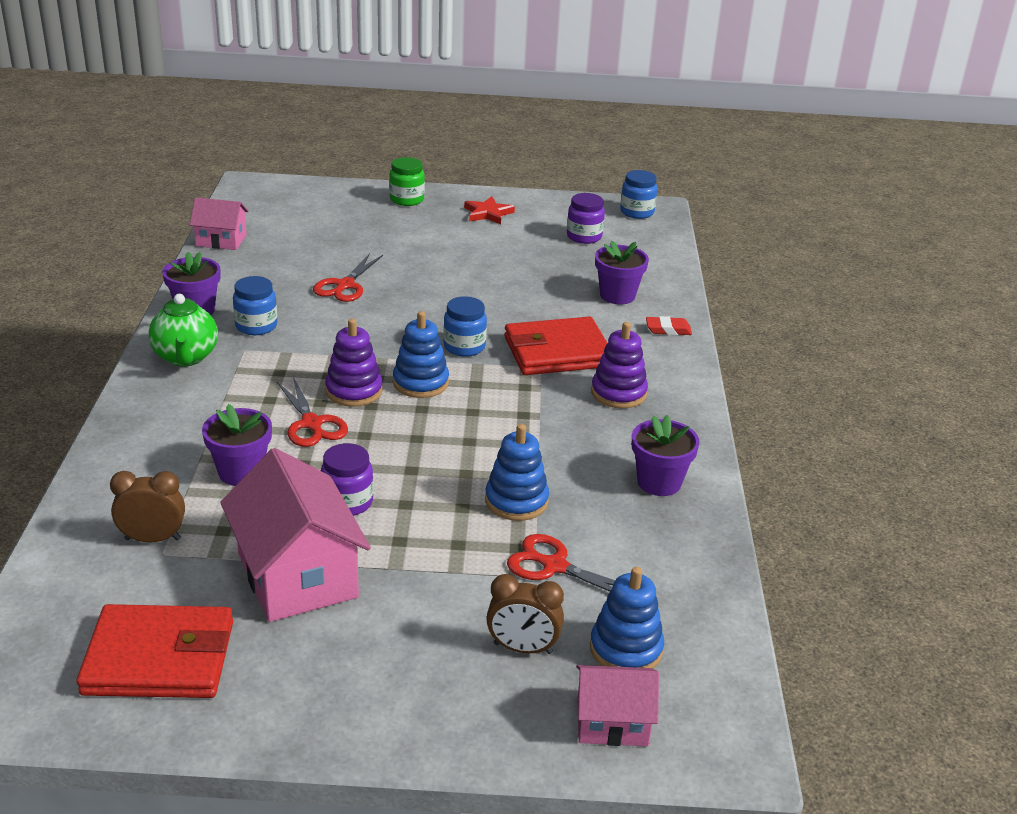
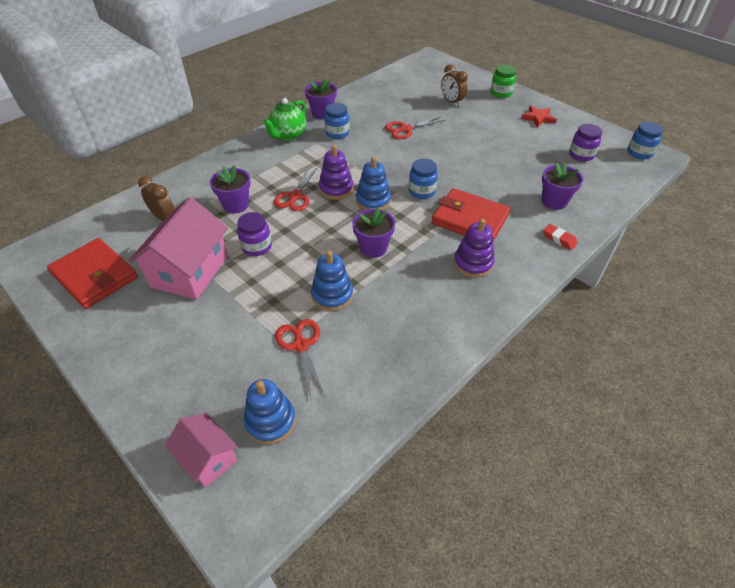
camera: 45 degrees right, 15 degrees up
pink house [190,198,248,250] -> none
brown clock [486,574,564,654] -> brown clock moved to [441,64,468,106]
purple flower pot [632,415,700,496] -> purple flower pot moved to [352,207,395,258]

